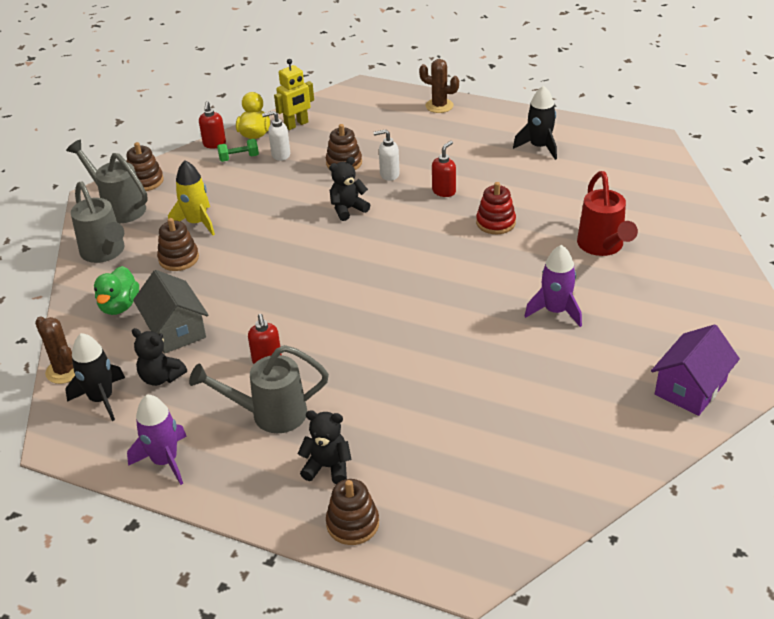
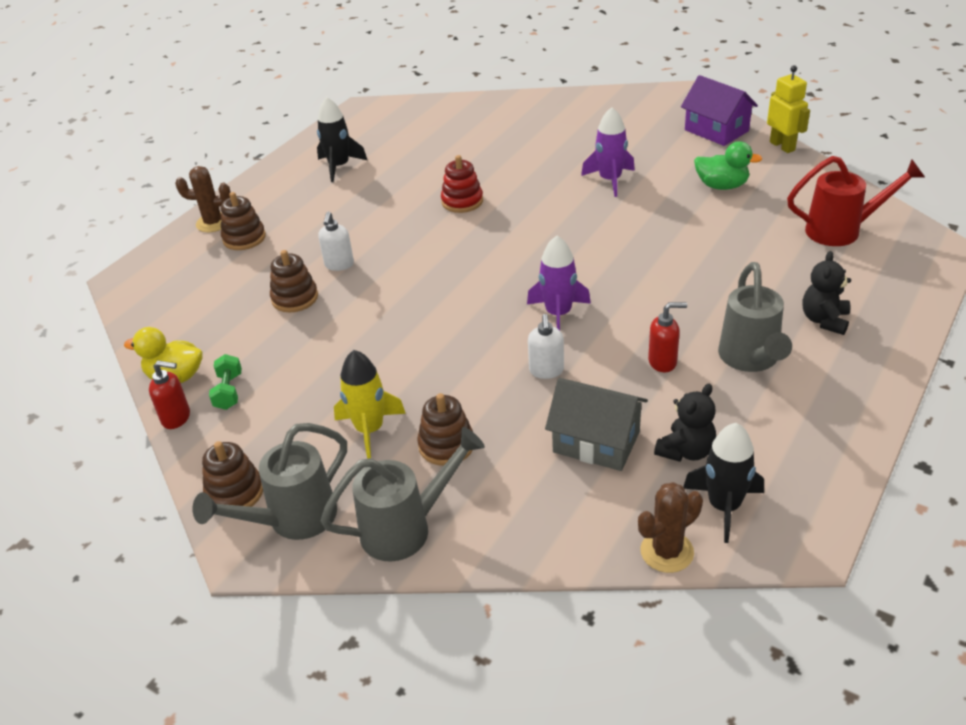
camera: 80 degrees left, 0 degrees up
green duck [94,266,139,315] -> green duck moved to [694,141,762,190]
purple rocket [127,395,186,485] -> purple rocket moved to [527,236,591,330]
grey house [133,270,209,354] -> grey house turned 45 degrees clockwise [545,378,648,471]
white soap dispenser [262,111,290,161] -> white soap dispenser moved to [528,314,564,379]
yellow robot [274,59,314,130] -> yellow robot moved to [767,65,810,153]
brown stacking toy [326,479,379,545] -> brown stacking toy moved to [221,192,266,250]
black teddy bear [329,157,370,221] -> none
brown cactus [419,59,459,113] -> brown cactus turned 60 degrees clockwise [175,166,231,232]
red soap dispenser [432,141,456,197] -> none
red watering can [577,171,638,256] -> red watering can moved to [787,156,925,246]

